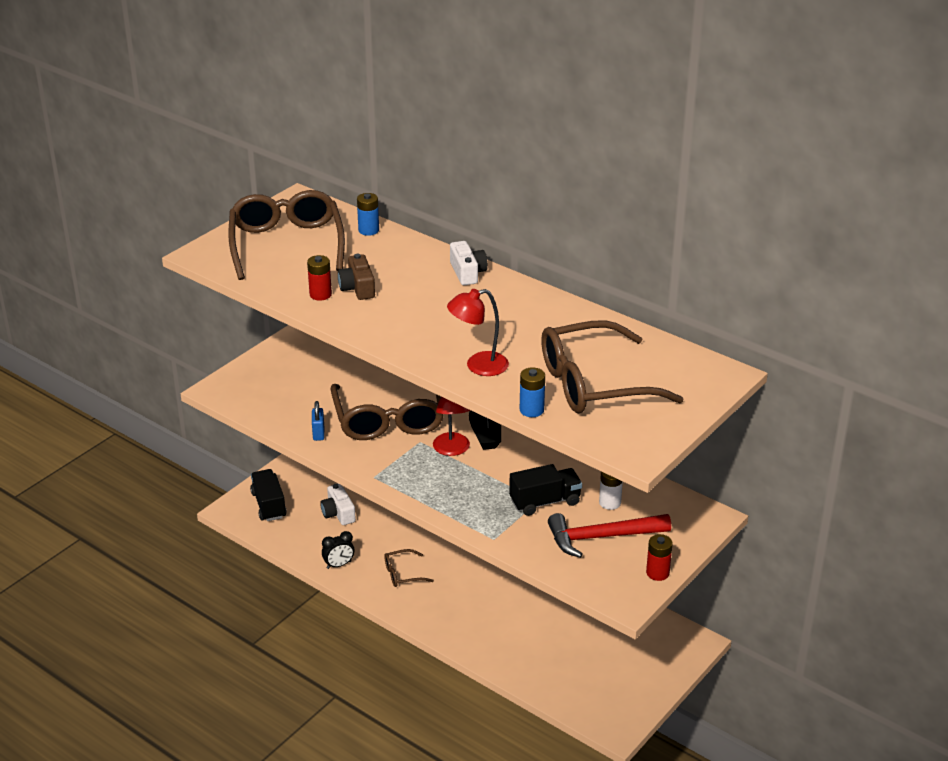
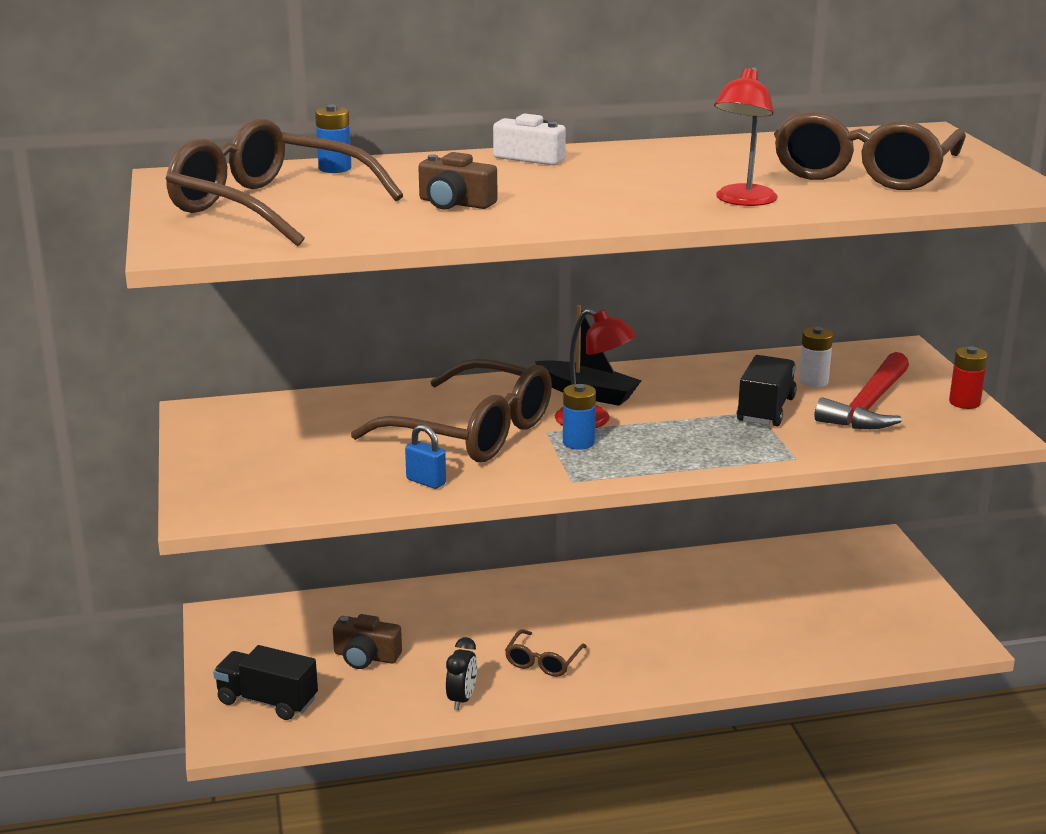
camera: 50 degrees left, 10 degrees down
red battery [307,255,332,301] -> none
white camera [320,484,356,525] -> brown camera [333,614,402,669]
blue battery [520,367,545,417] -> blue battery moved to [563,384,596,450]

